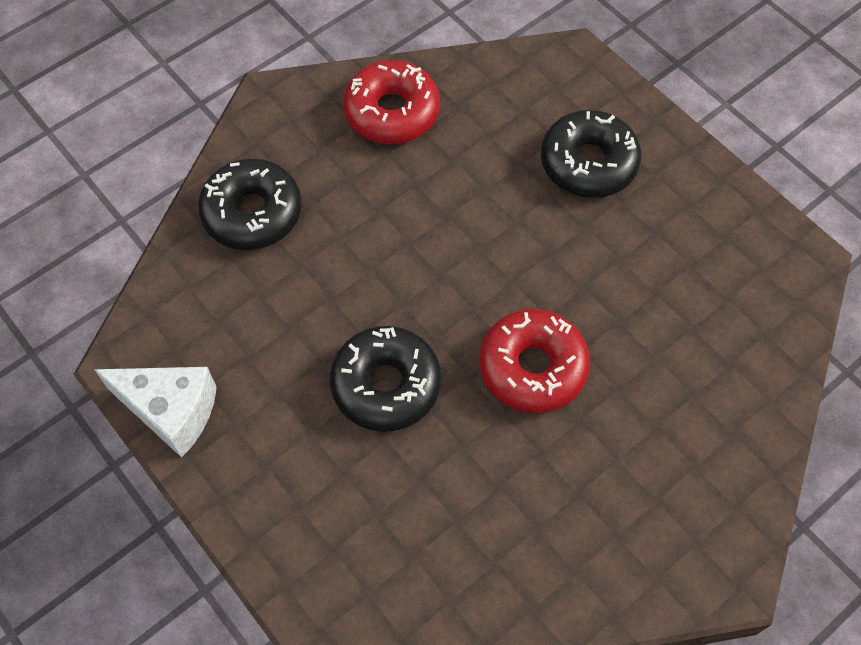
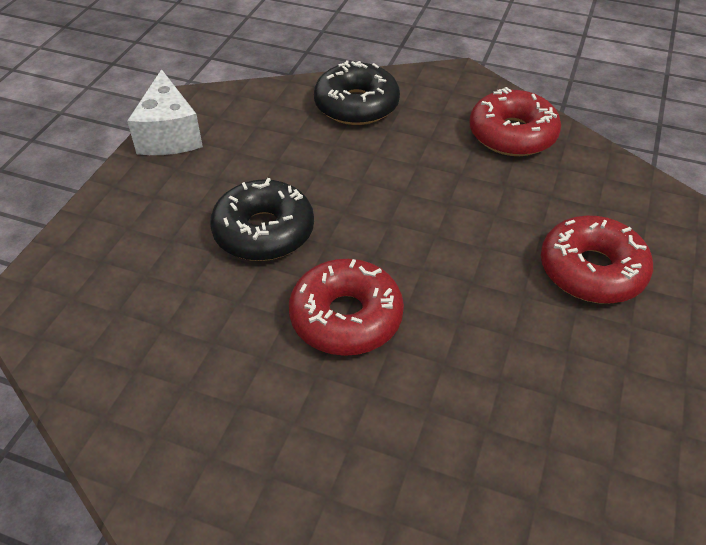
camera: 60 degrees right, 15 degrees down
black donut [541,110,641,198] -> red donut [541,216,653,304]

